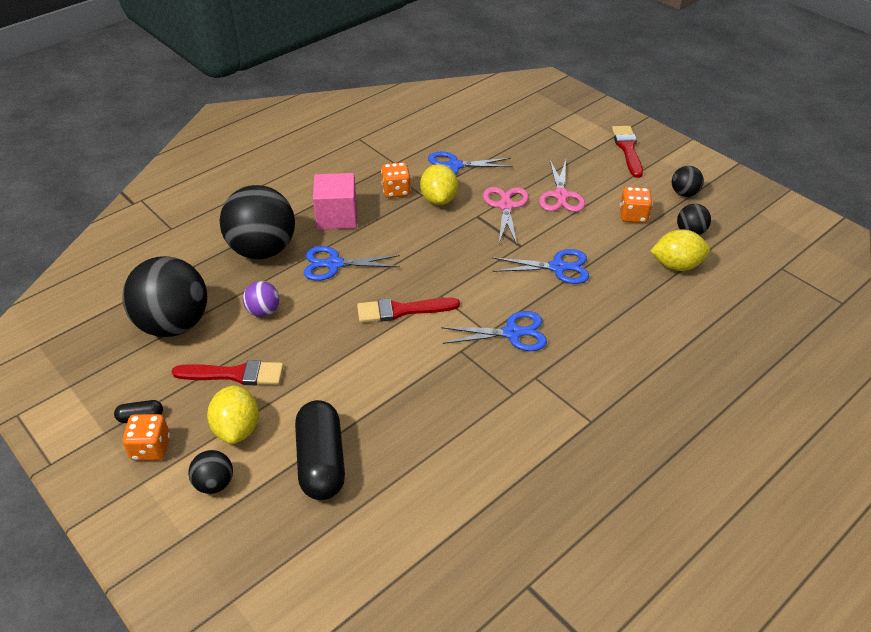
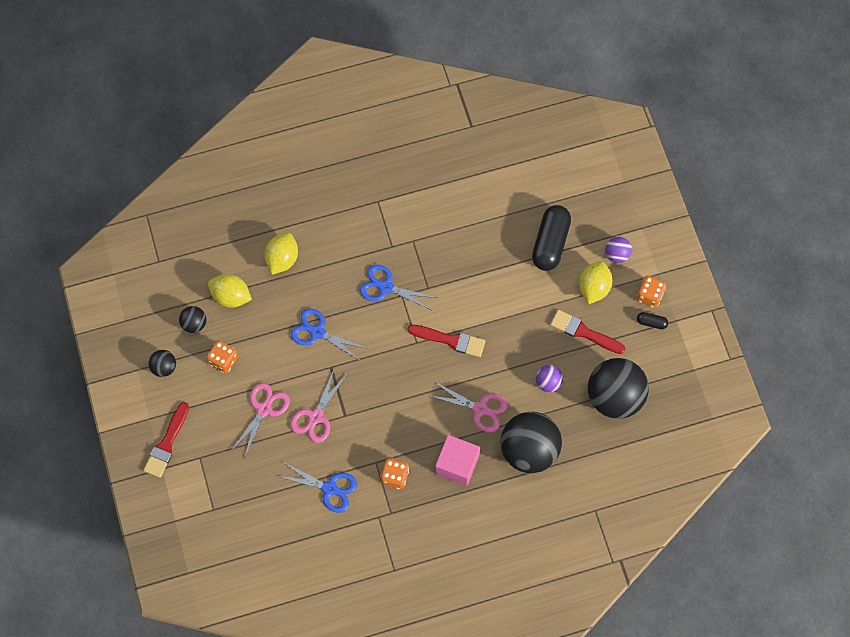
camera: 155 degrees left, 25 degrees up
black ball [188,450,233,494] -> purple ball [605,237,632,263]
blue scissors [304,246,400,281] -> pink scissors [428,382,508,433]
yellow lemon [420,164,458,205] -> yellow lemon moved to [264,233,298,275]

